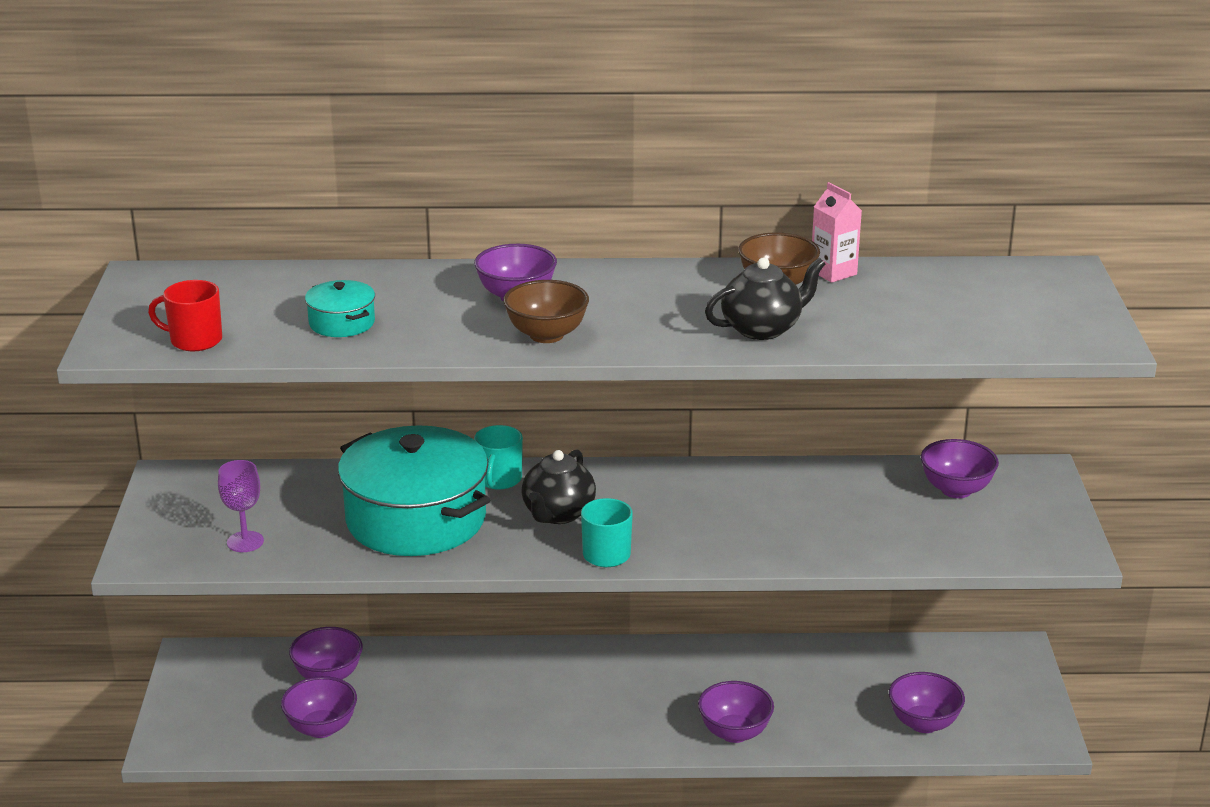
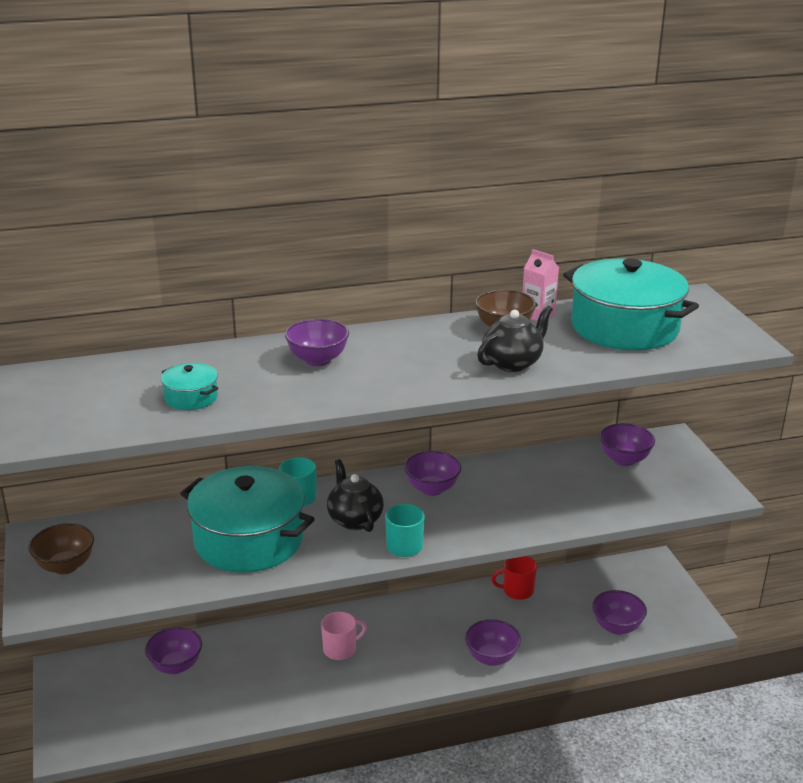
camera: 15 degrees left, 0 degrees up
red mug [148,280,222,351] -> red mug moved to [491,556,537,600]
purple goblet [218,460,264,552] -> none
purple bowl [281,676,357,738] -> purple bowl moved to [404,451,461,496]
brown bowl [503,280,589,343] -> brown bowl moved to [29,523,94,574]
black teapot [521,449,596,524] -> black teapot turned 150 degrees clockwise [327,459,384,532]
none -> pink mug [321,612,367,660]
none -> turquoise pot [563,258,699,350]

